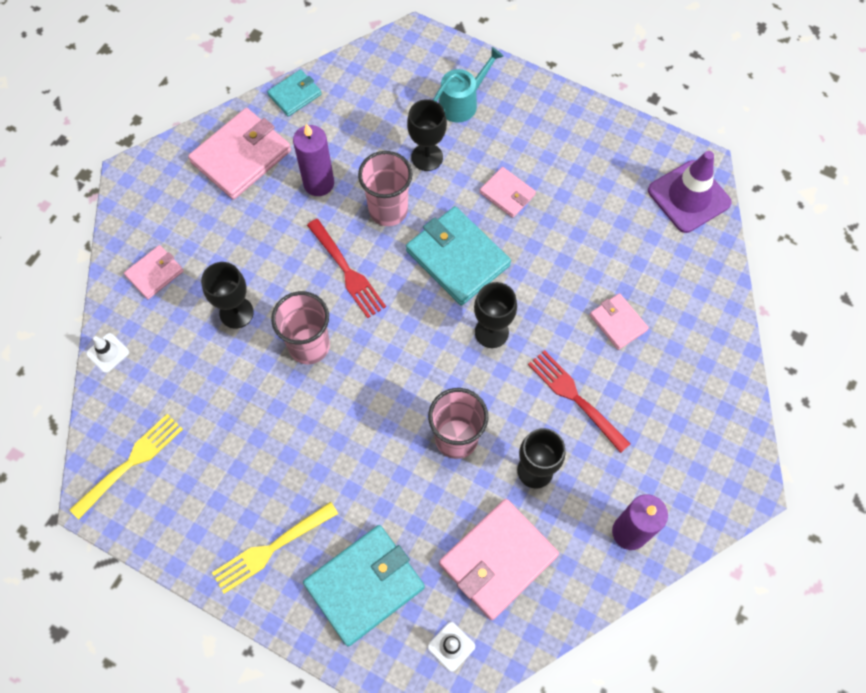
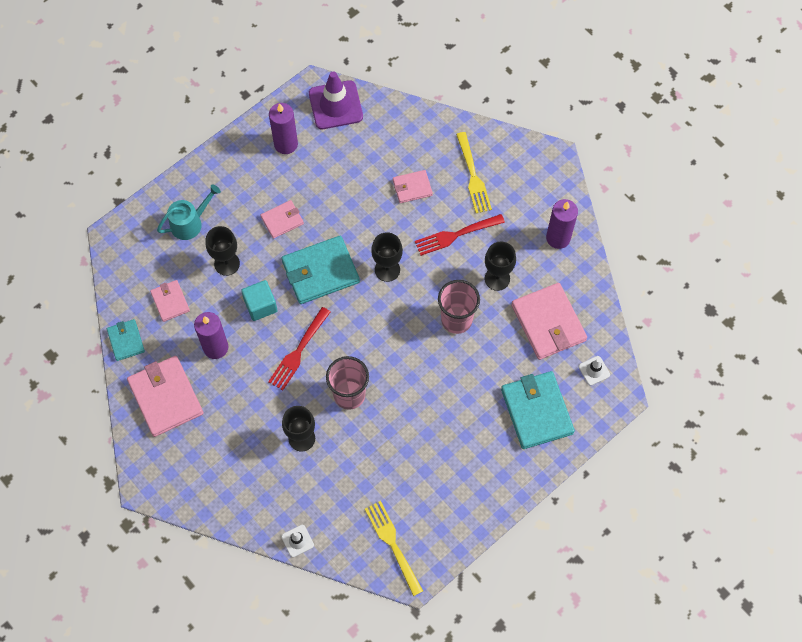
camera: 70 degrees left, 0 degrees up
pink wallet [124,245,184,299] -> pink wallet moved to [150,280,190,322]
yellow fork [212,502,338,594] -> yellow fork moved to [456,132,492,213]
red fork [307,219,386,318] -> red fork turned 135 degrees clockwise [268,307,330,390]
pink cup [358,151,413,226] -> turquoise cube [241,280,278,321]
turquoise watering can [433,47,504,123] -> turquoise watering can turned 75 degrees clockwise [157,184,221,240]
none -> purple candle [269,103,298,154]

